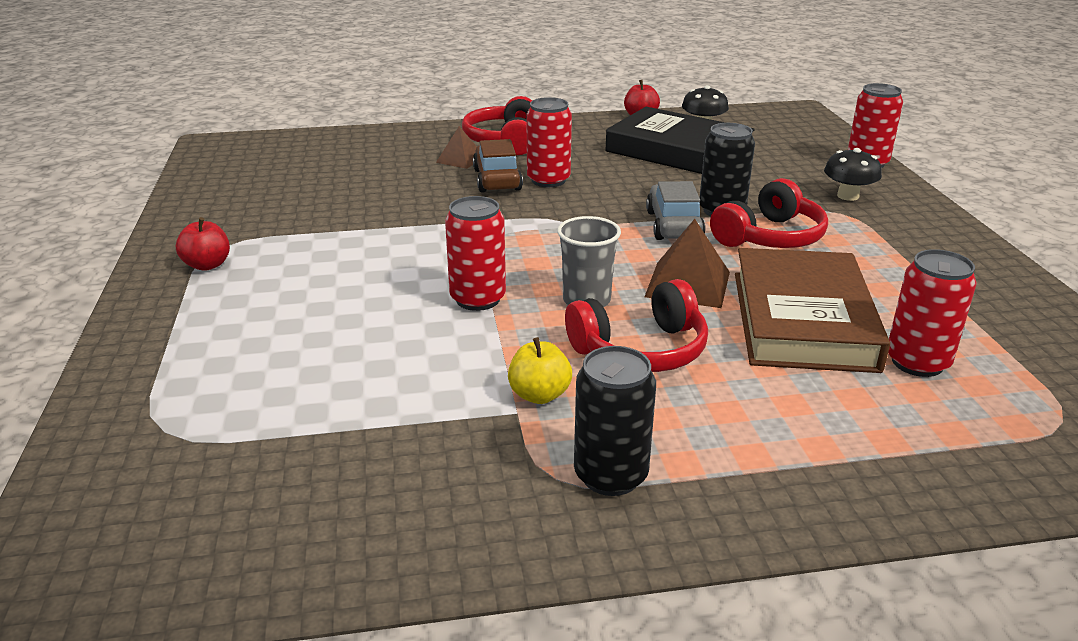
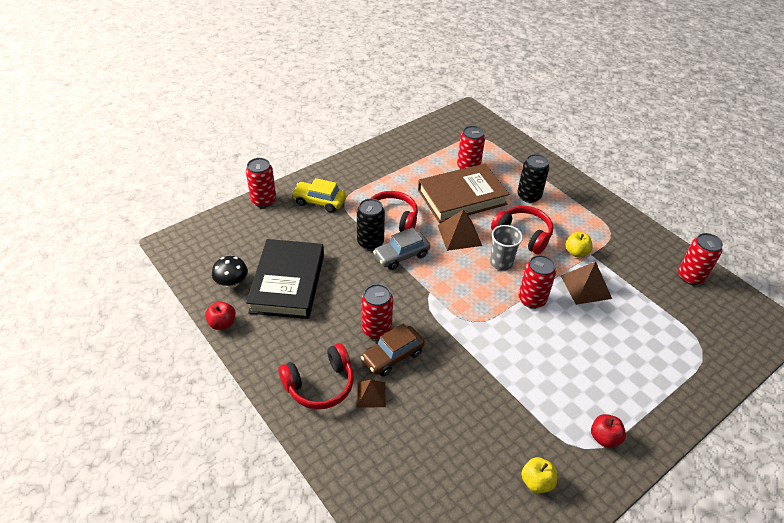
camera: 120 degrees left, 15 degrees up
black can [574,346,656,496] -> black can moved to [517,154,549,203]
black mushroom [824,148,882,201] -> yellow car [291,178,346,213]
none -> yellow apple [521,457,557,493]
none -> brown pyramid [561,261,612,305]
none -> red can [678,233,723,285]

